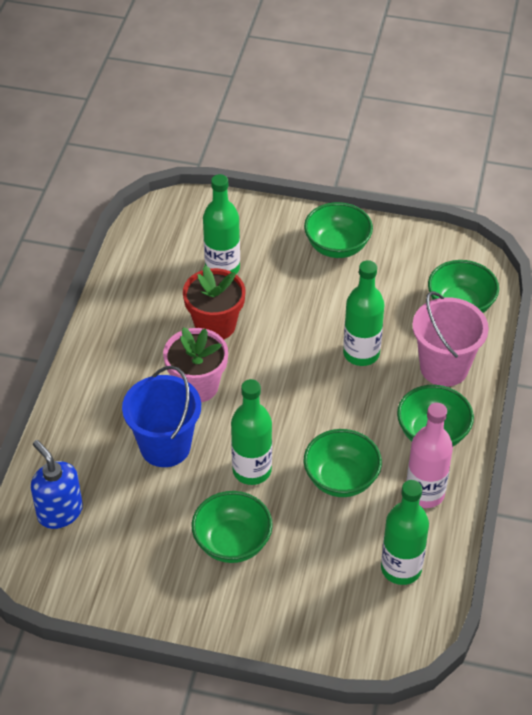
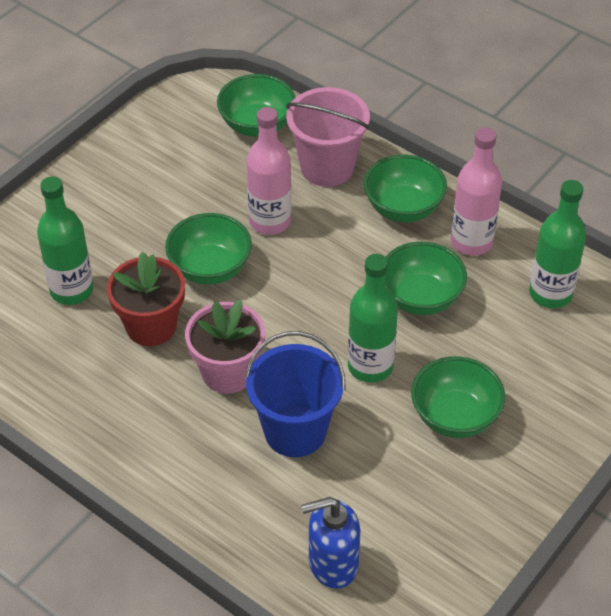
camera: 65 degrees left, 0 degrees up
green bowl [304,202,373,258] -> green bowl moved to [165,213,252,285]
green bottle [343,260,384,366] -> pink bottle [246,107,291,235]

